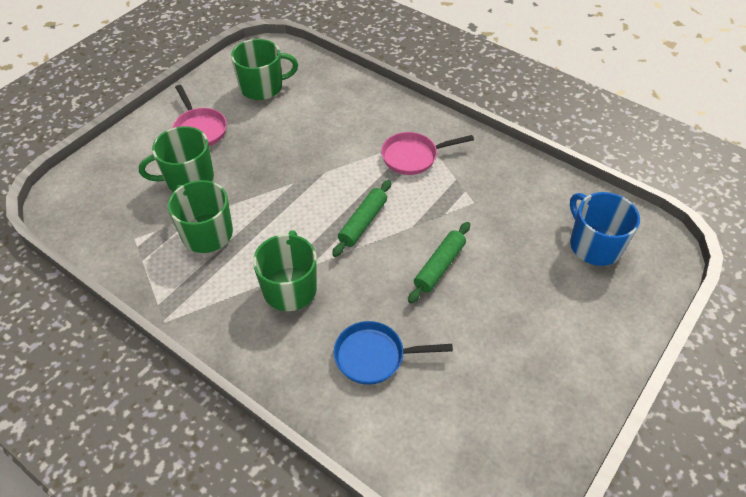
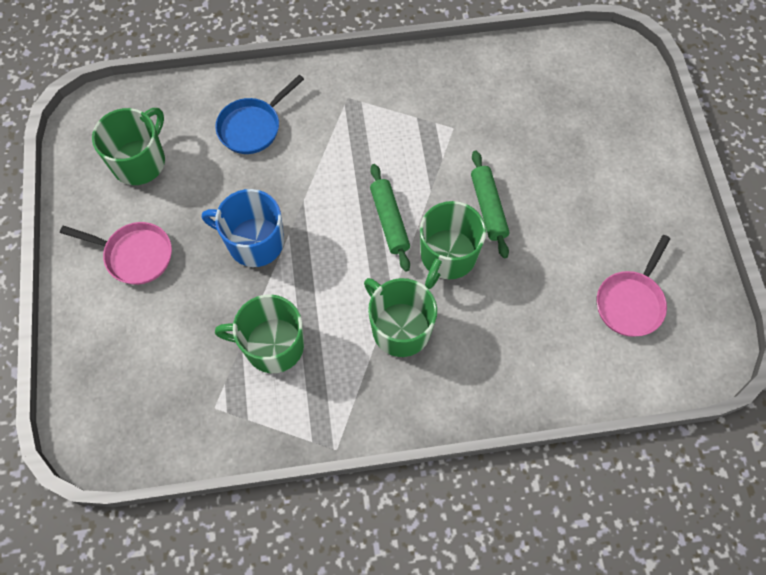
camera: 45 degrees left, 15 degrees up
green mug [139,126,214,192] -> green mug moved to [420,201,486,289]
blue pan [334,321,453,385] -> blue pan moved to [215,75,304,154]
pink pan [381,132,474,175] -> pink pan moved to [597,235,670,337]
blue mug [570,192,640,266] -> blue mug moved to [202,189,284,267]

